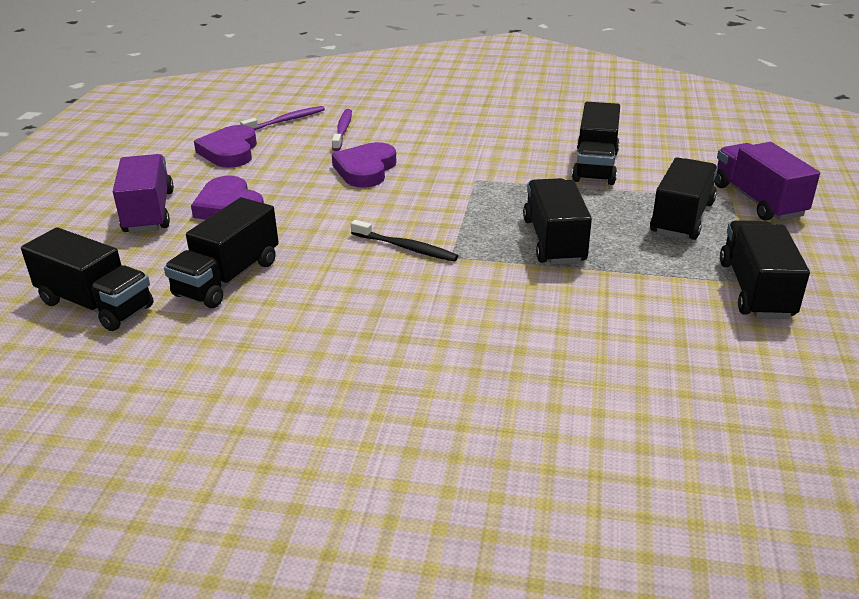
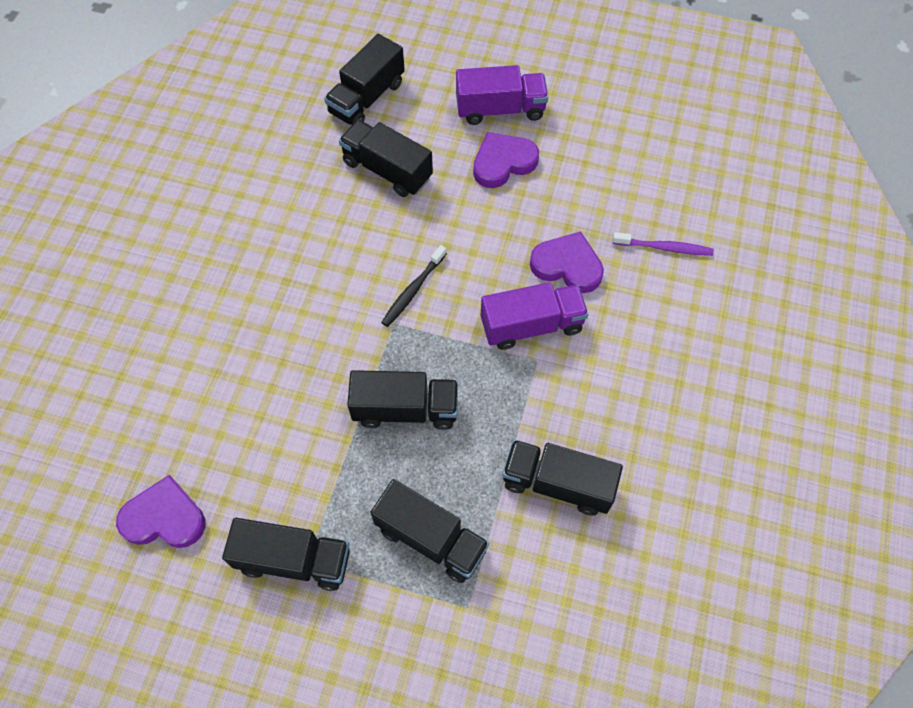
camera: 95 degrees right, 30 degrees up
purple heart [194,125,257,168] -> purple heart moved to [116,475,205,548]
purple toothbrush [240,106,325,130] -> none
purple truck [714,142,820,221] -> purple truck moved to [481,282,589,350]

